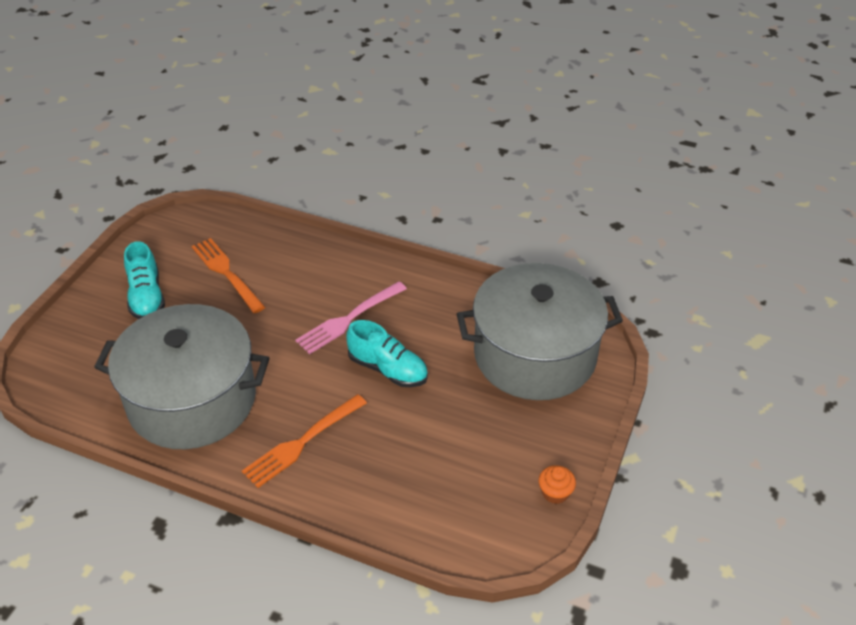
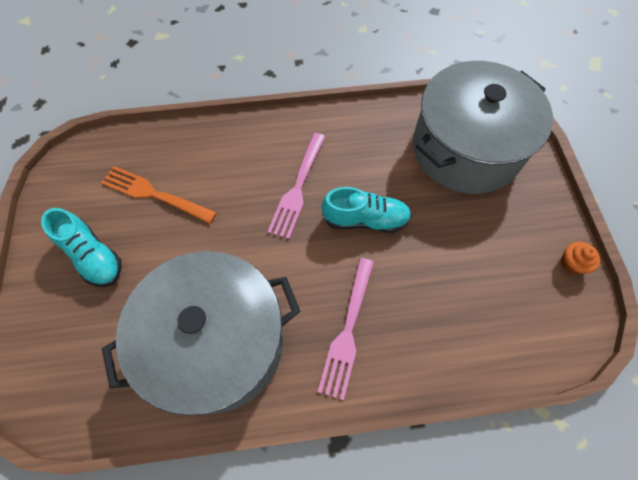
camera: 30 degrees left, 20 degrees up
orange fork [242,394,367,488] -> pink fork [318,258,374,400]

